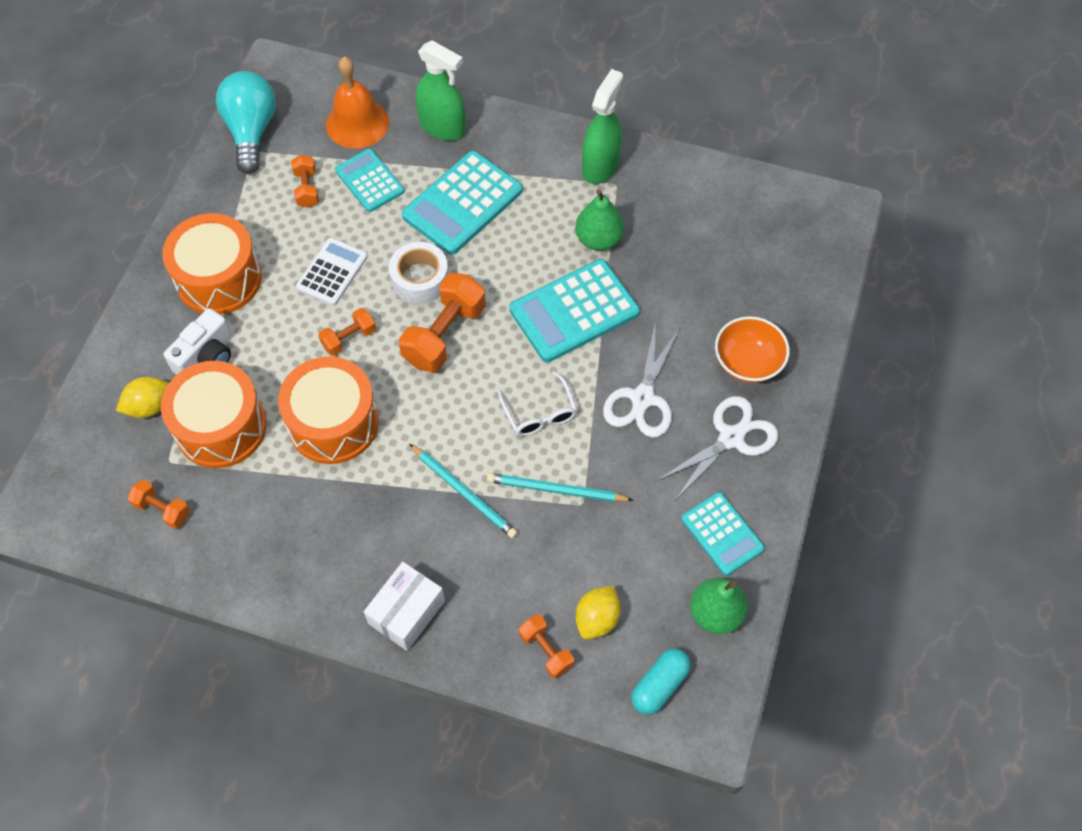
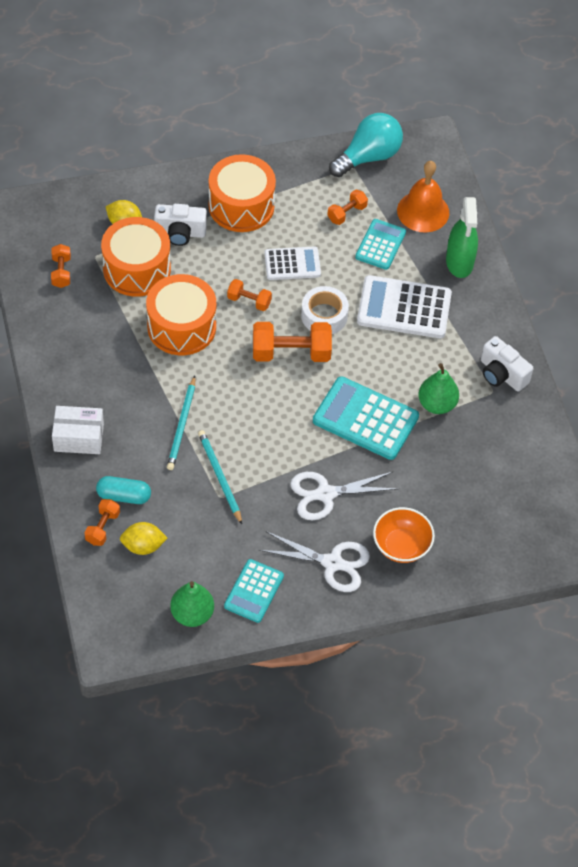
camera: 55 degrees right, 5 degrees down
turquoise calculator [402,151,523,255] -> white calculator [357,275,452,338]
white glasses [498,371,577,436] -> none
green spray bottle [582,69,623,184] -> white camera [481,336,533,392]
turquoise capsule [631,648,691,715] -> turquoise capsule moved to [96,476,151,504]

